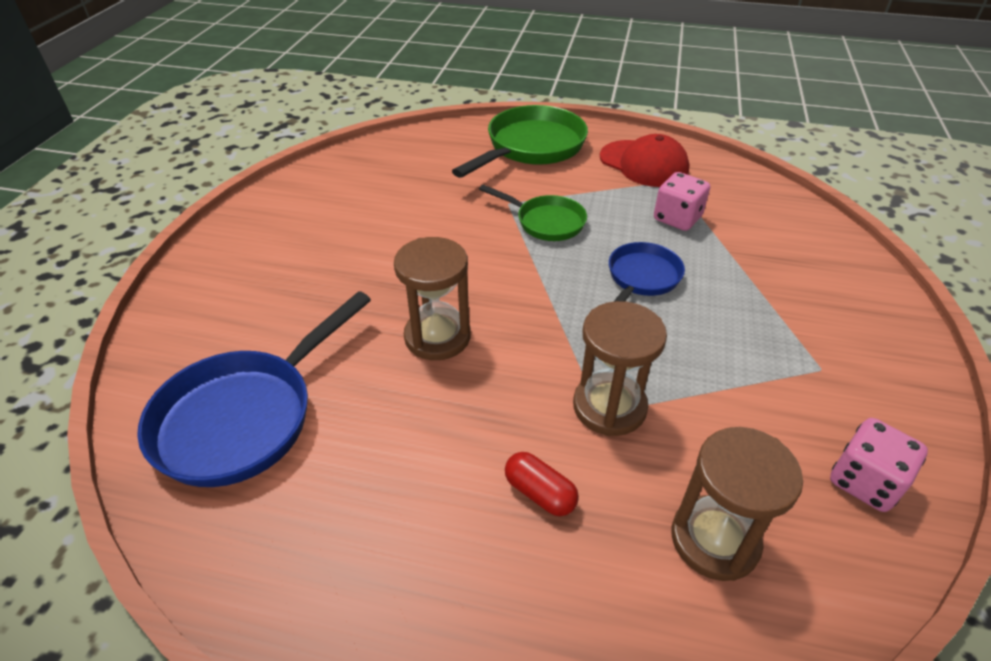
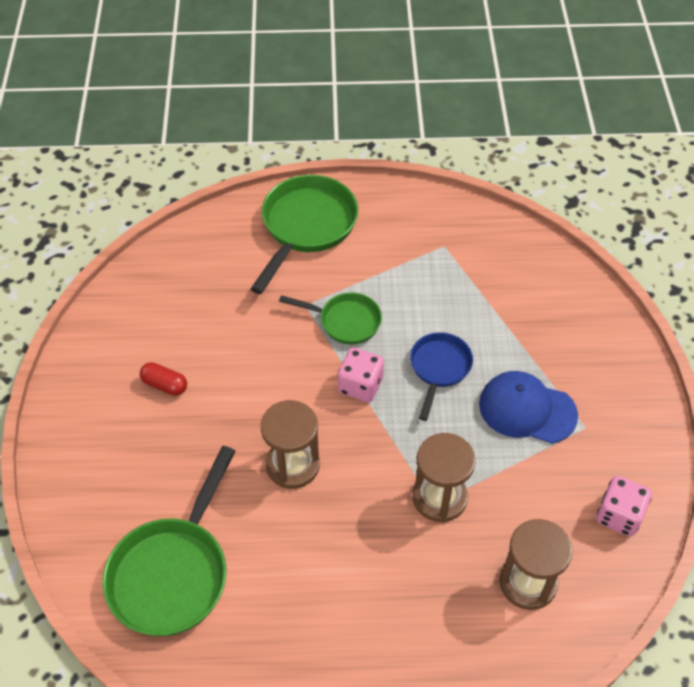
camera: 15 degrees left, 10 degrees up
blue pan [137,291,371,487] -> green pan [102,446,235,636]
red capsule [505,452,579,516] -> red capsule moved to [140,362,187,396]
red cap [600,134,690,187] -> none
pink dice [654,172,710,231] -> pink dice moved to [338,348,384,402]
none -> blue cap [479,371,578,444]

